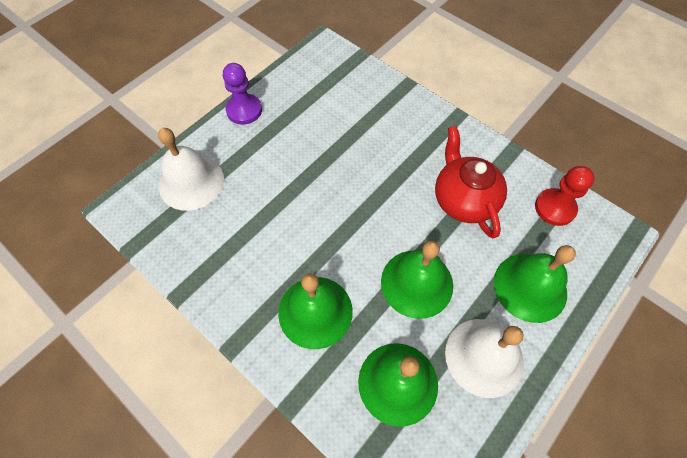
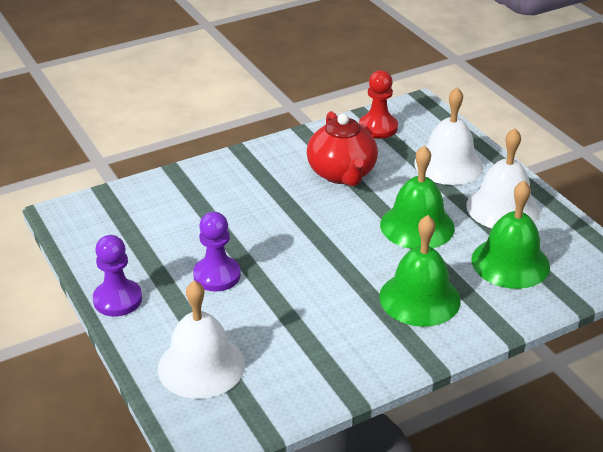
camera: 70 degrees left, 25 degrees down
red teapot [435,126,507,238] -> red teapot turned 105 degrees counterclockwise [307,111,378,186]
green bell [494,245,576,323] -> white bell [414,87,483,185]
none -> purple pawn [193,212,241,292]

